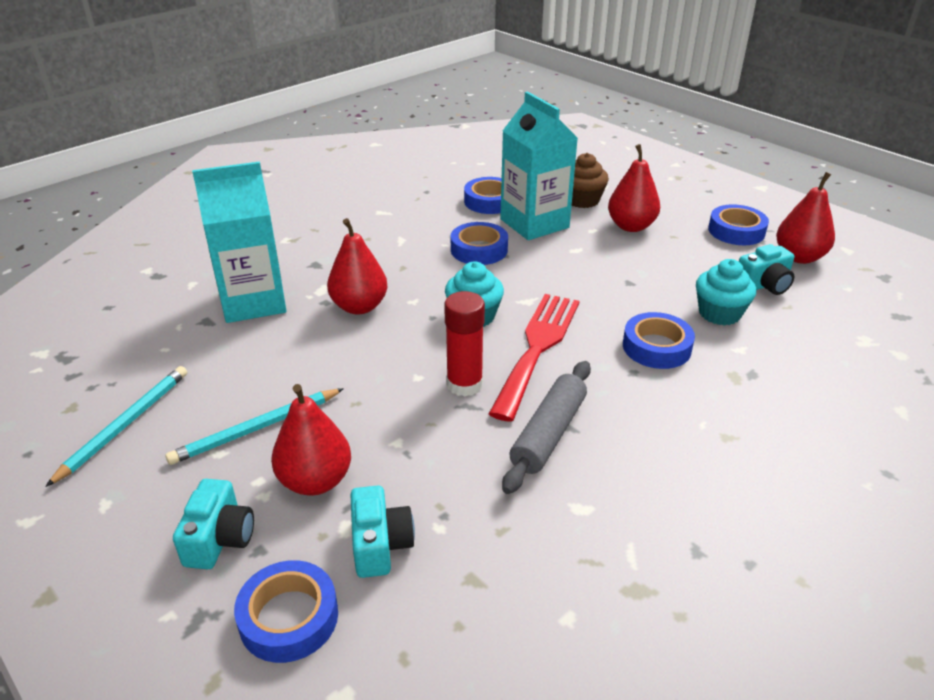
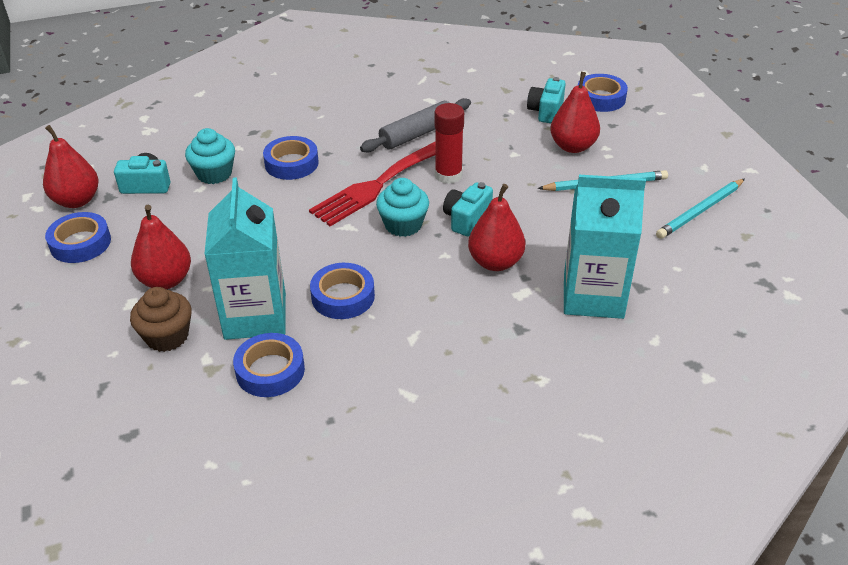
camera: 155 degrees left, 5 degrees up
turquoise camera [173,479,254,569] -> turquoise camera moved to [443,182,493,236]

